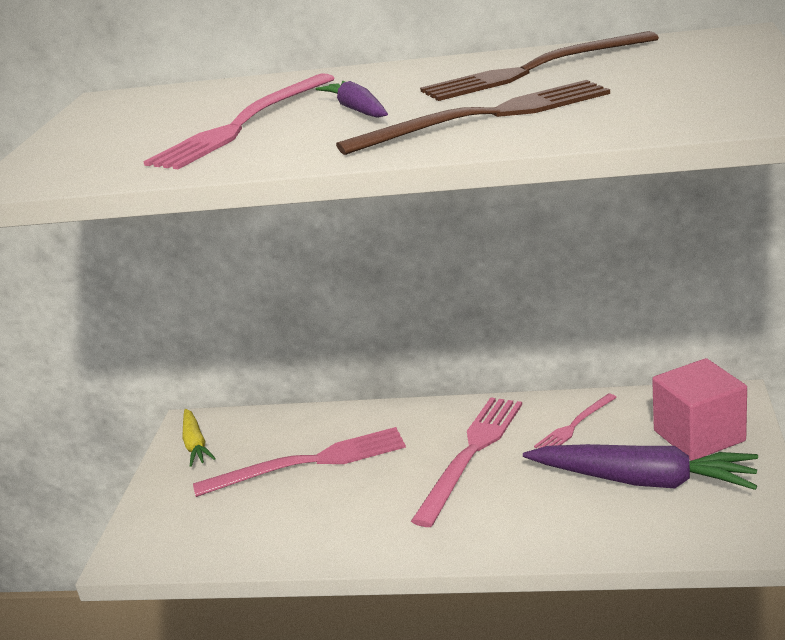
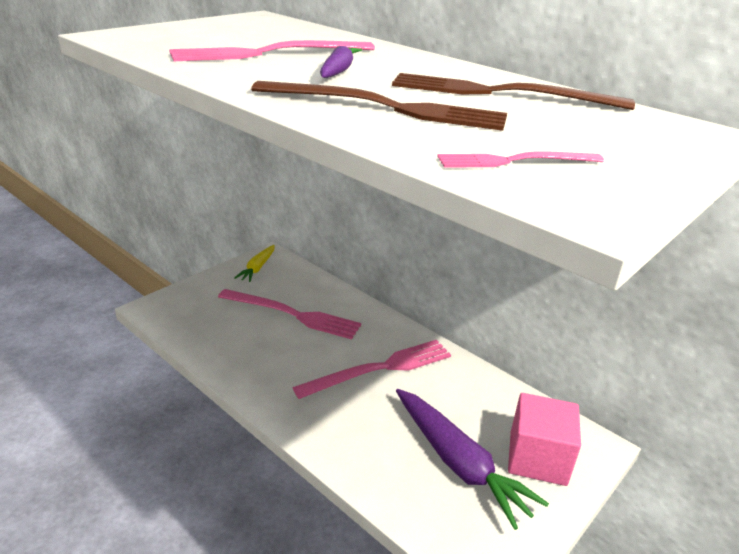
camera: 30 degrees right, 5 degrees up
pink fork [534,393,617,448] -> pink fork moved to [437,152,604,168]

